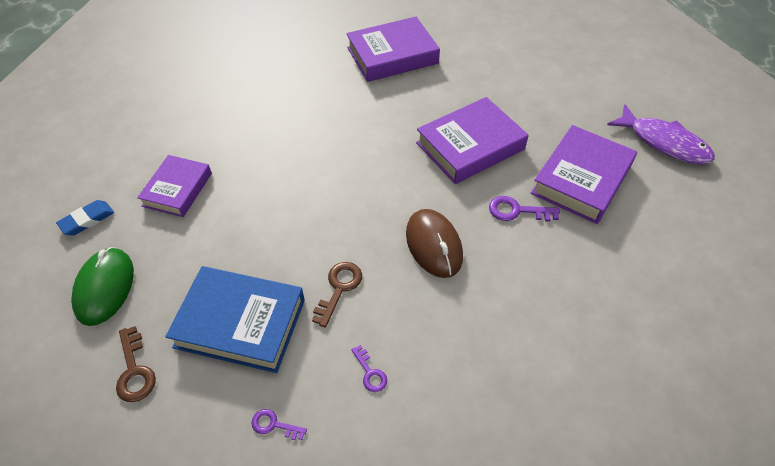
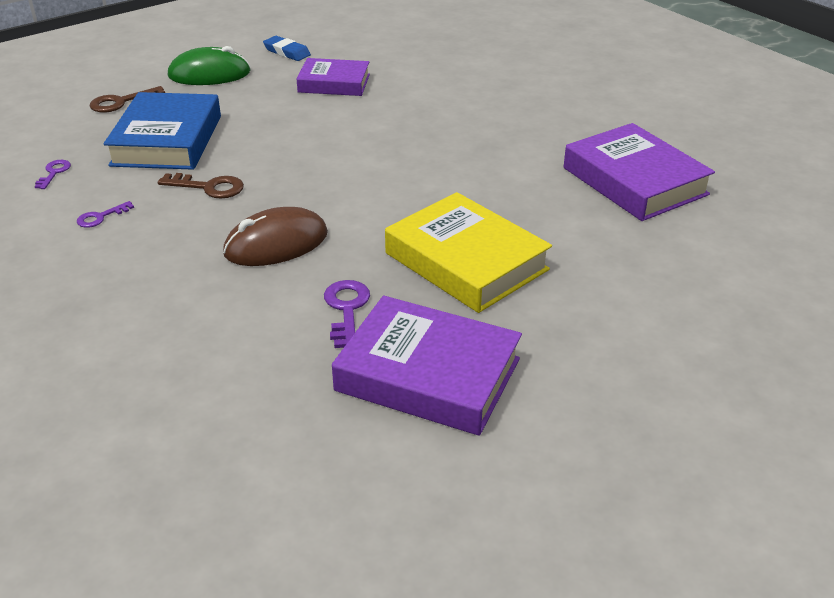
camera: 80 degrees right, 15 degrees down
purple book [416,97,529,184] -> yellow book [385,192,552,313]
purple fish [607,104,715,164] -> none

